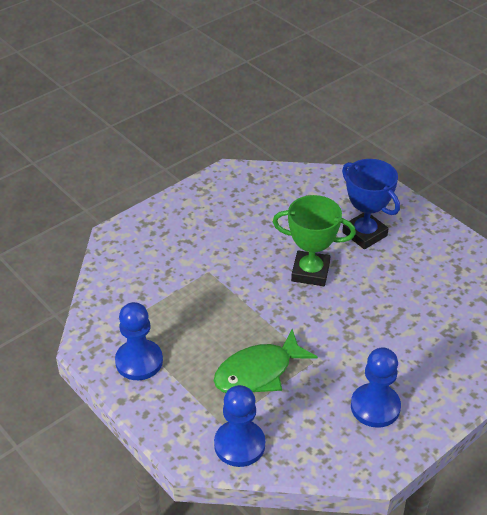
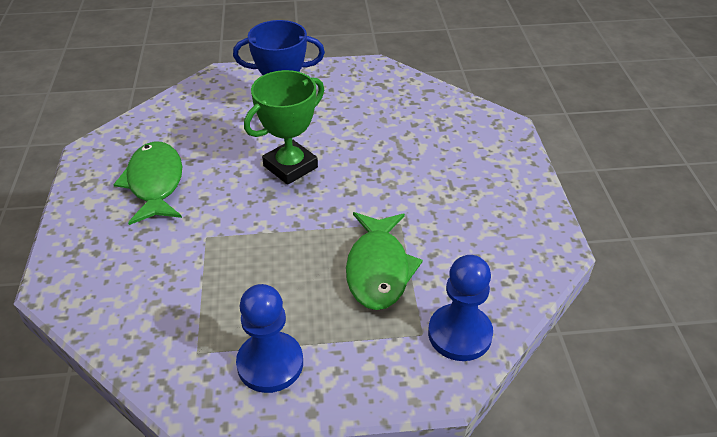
camera: 55 degrees left, 0 degrees up
blue pawn [351,347,401,428] -> none
none -> green fish [113,141,182,225]

